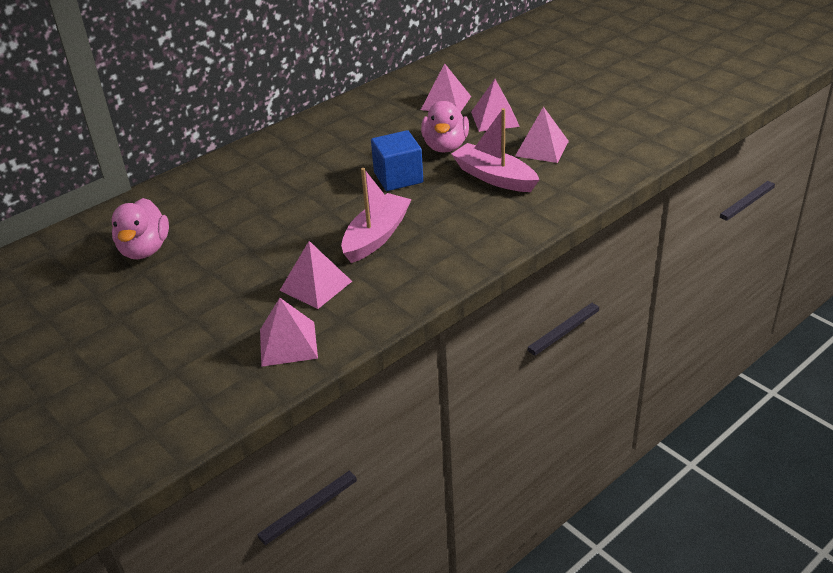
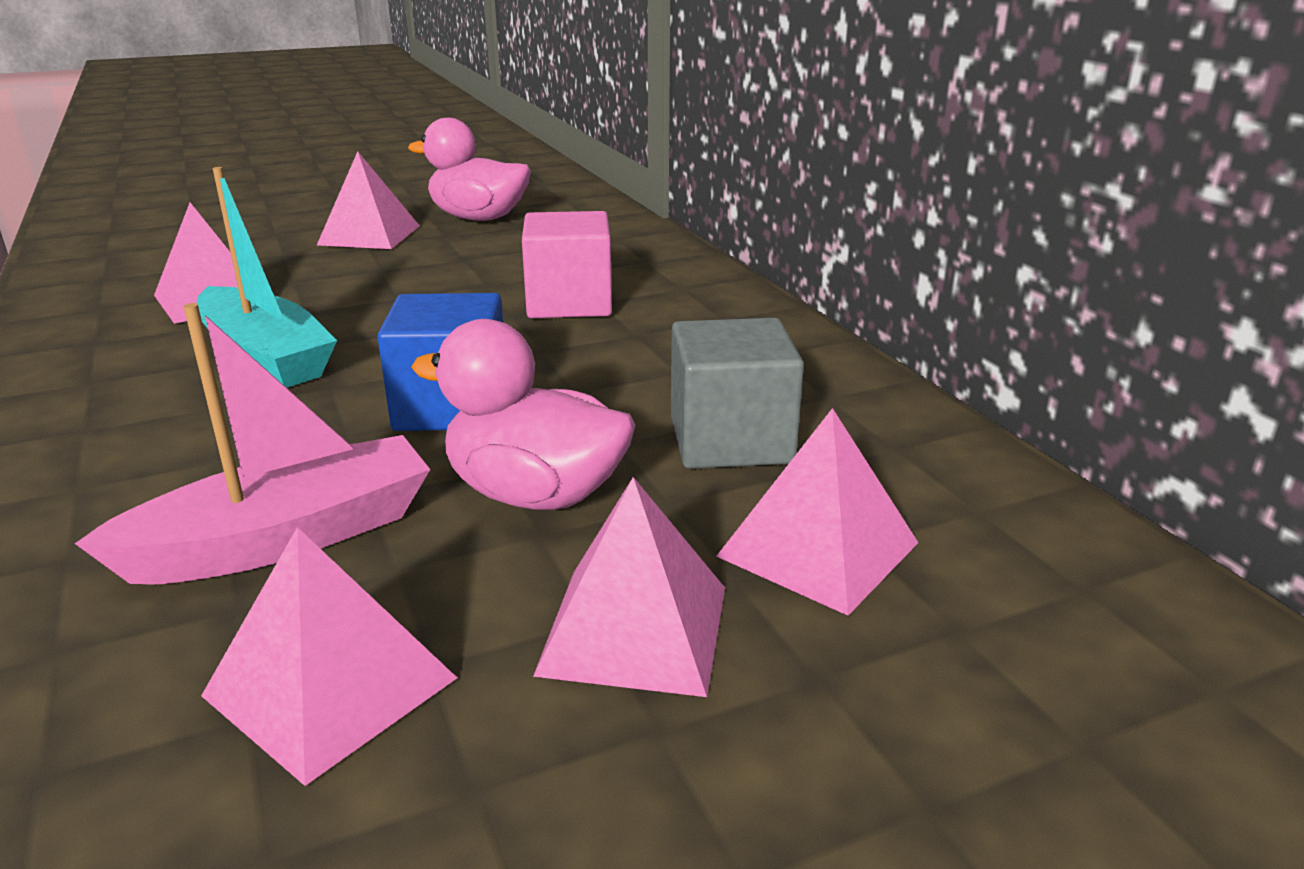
camera: 105 degrees right, 10 degrees down
pink pyramid [260,298,318,367] -> pink pyramid moved to [317,151,420,249]
pink boat [341,168,412,263] -> turquoise boat [197,167,337,388]
none -> pink cube [522,211,612,318]
none -> grey cube [671,318,804,469]

